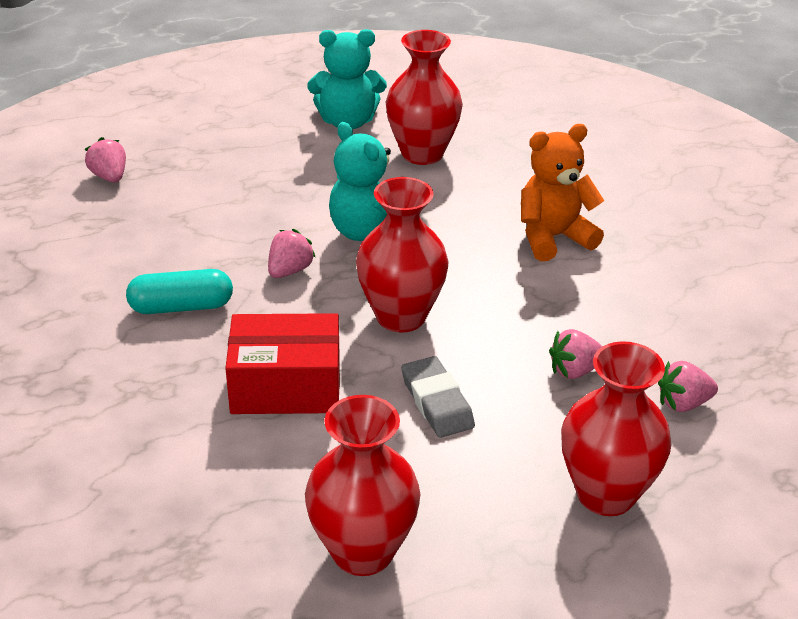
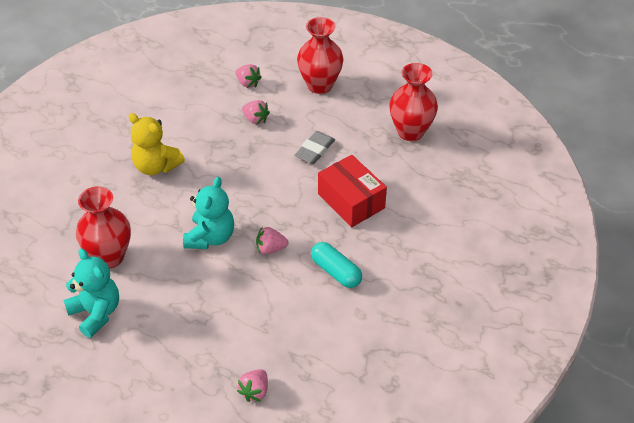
camera: 125 degrees left, 10 degrees up
red vase [356,177,449,332] -> none
orange teddy bear [521,124,604,261] -> yellow teddy bear [129,113,185,175]

